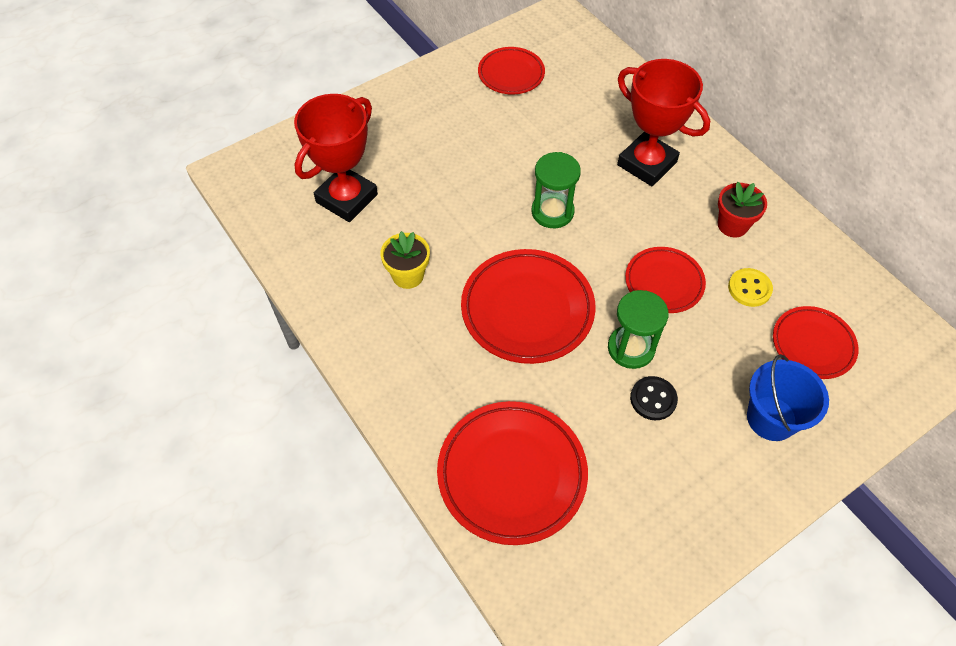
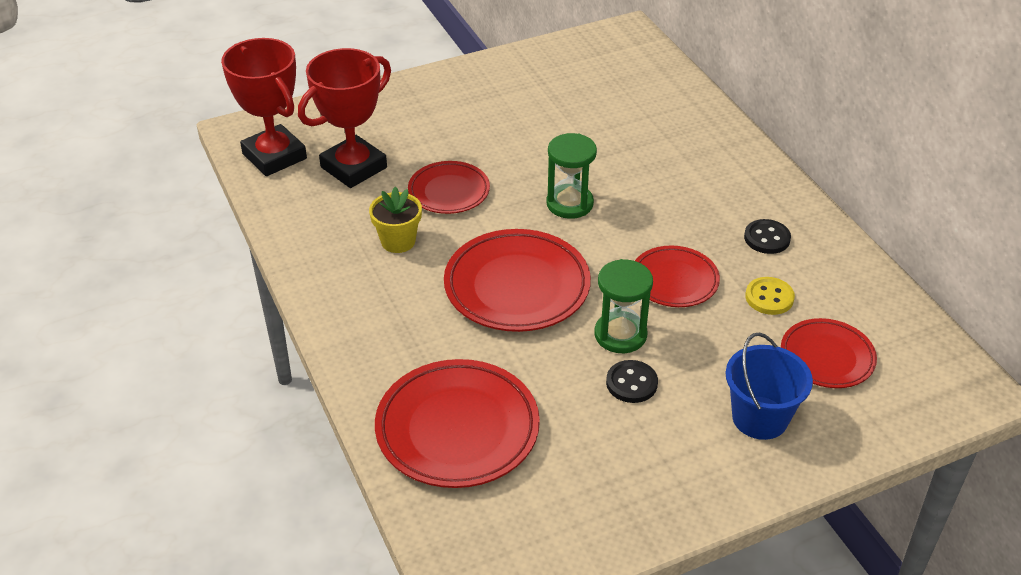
camera: 10 degrees right, 15 degrees down
red plate [478,47,545,94] -> red plate moved to [408,161,490,214]
red trophy [617,59,710,186] -> red trophy moved to [221,38,307,176]
red flower pot [718,182,767,237] -> black button [744,219,791,254]

